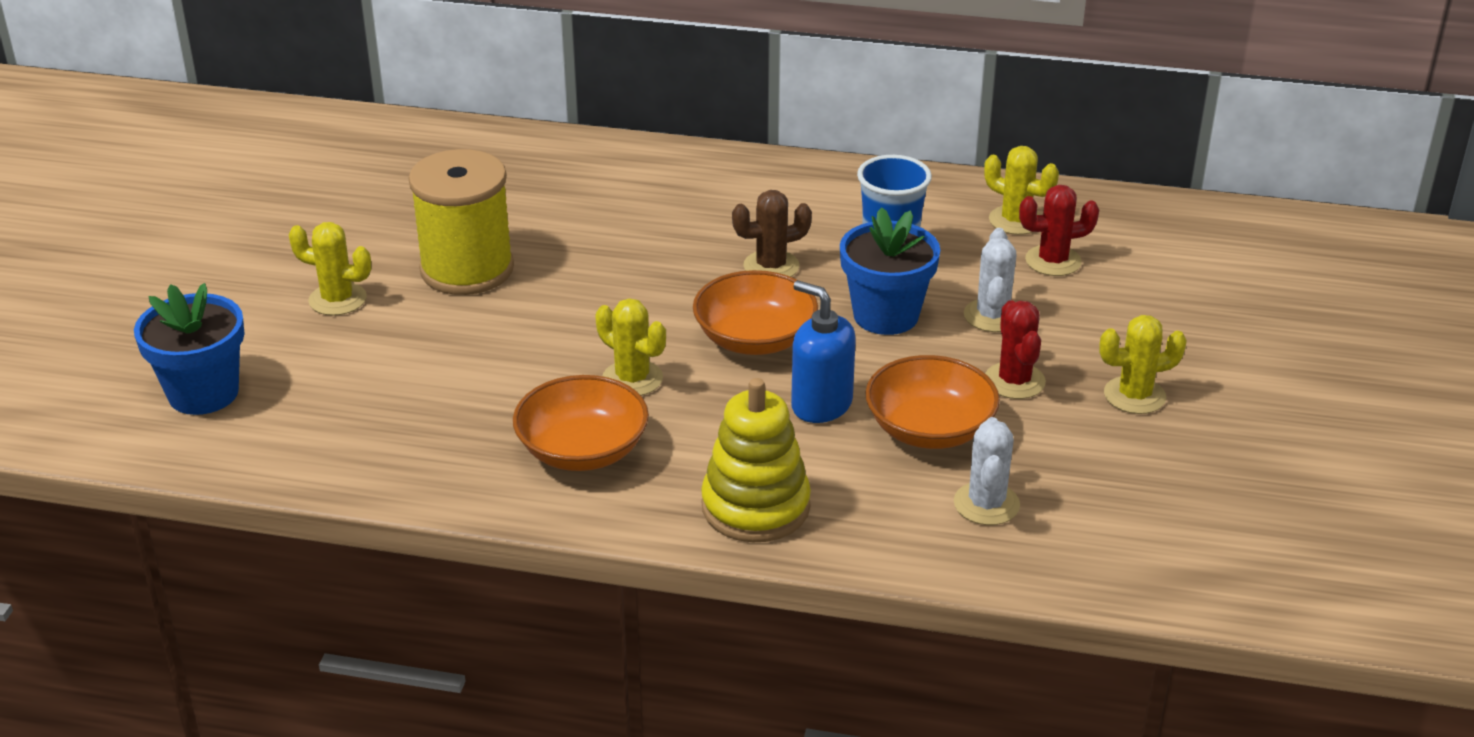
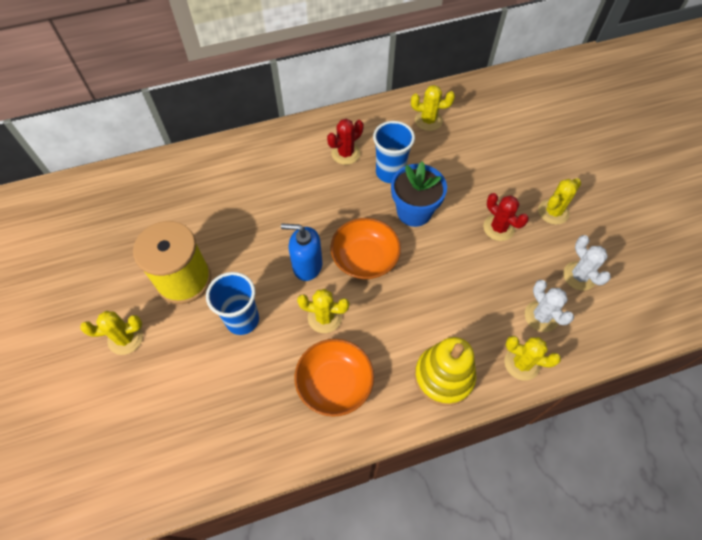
camera: 30 degrees left, 25 degrees up
blue flower pot [134,283,245,415] -> none
brown cactus [732,190,812,277] -> none
blue soap dispenser [791,280,856,423] -> blue soap dispenser moved to [281,224,322,281]
orange bowl [865,355,1000,449] -> none
white cactus [964,228,1017,332] -> white cactus moved to [563,235,611,291]
red cactus [1019,185,1099,276] -> red cactus moved to [327,119,364,165]
none -> blue cup [206,272,259,335]
none -> yellow cactus [504,336,561,381]

